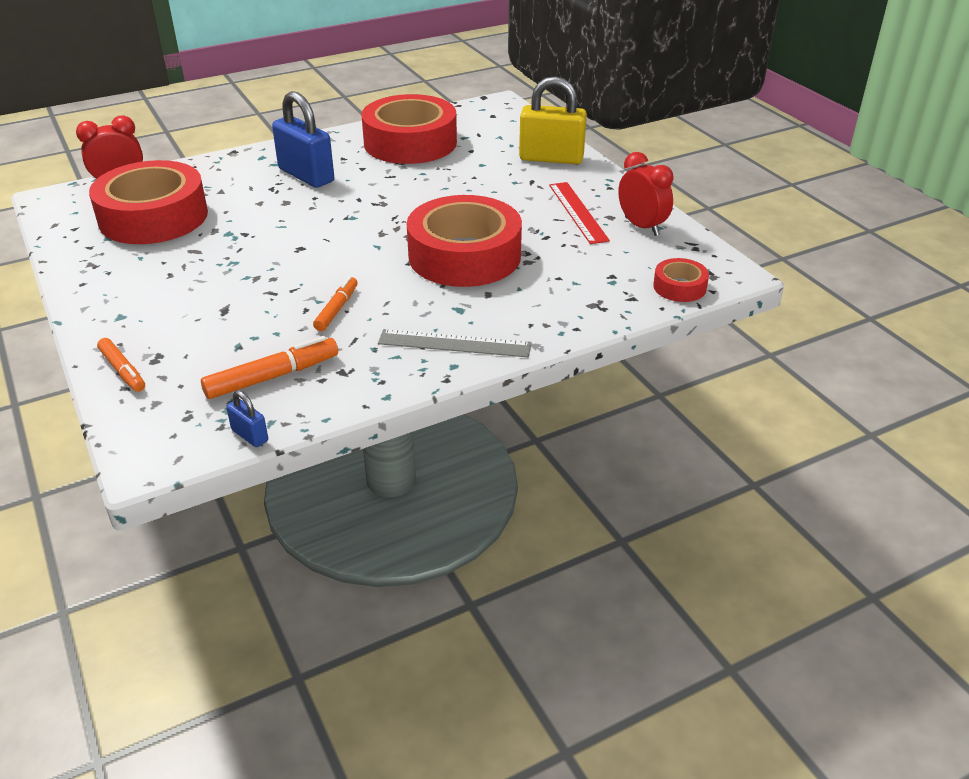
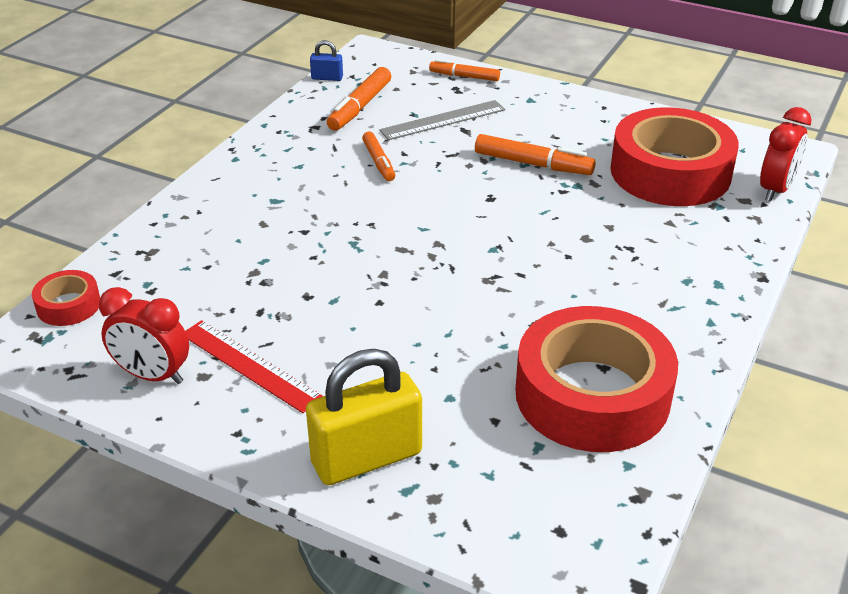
camera: 145 degrees right, 0 degrees up
blue padlock [272,91,334,188] -> none
grey ruler [378,329,531,357] -> grey ruler moved to [379,100,505,140]
red tape [407,195,522,287] -> none
none -> orange marker [475,134,596,175]

